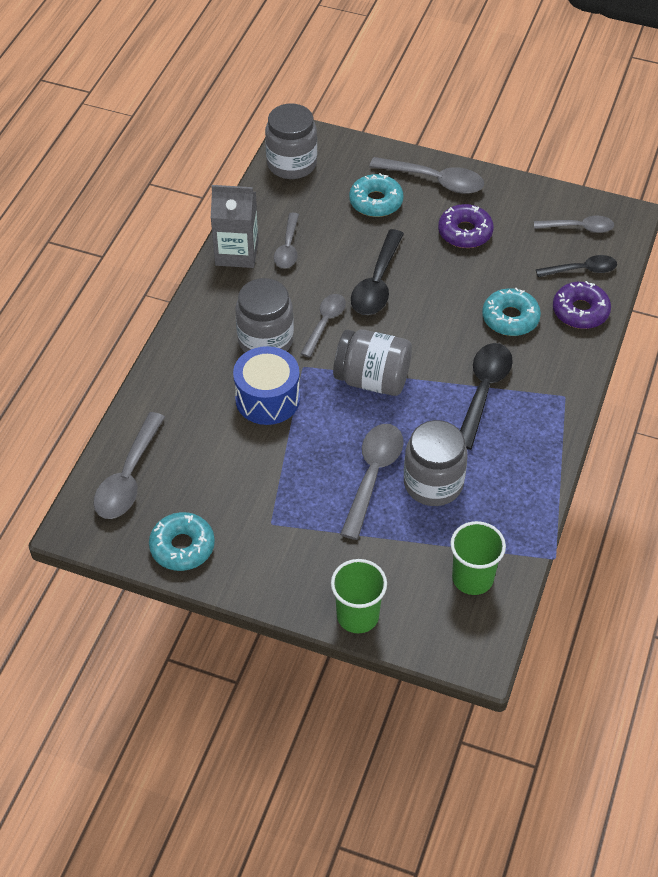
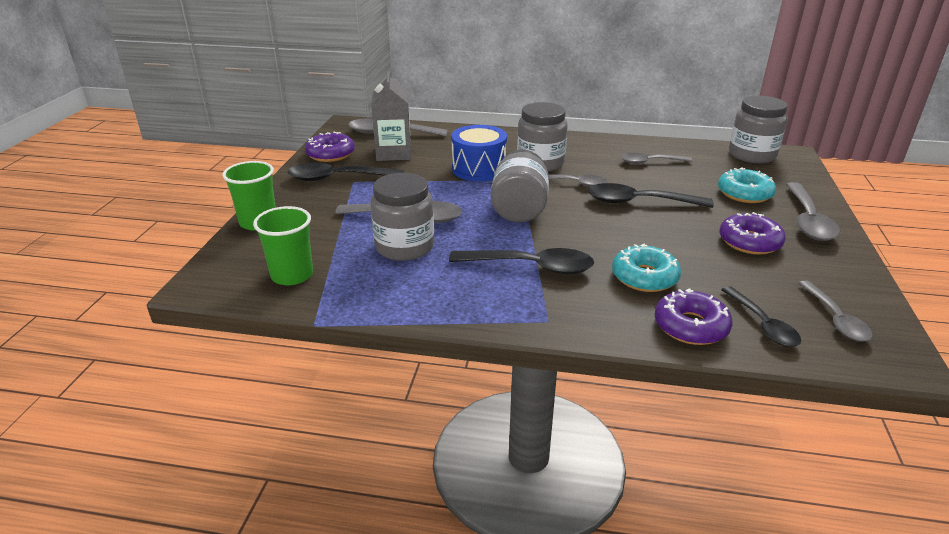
camera: 80 degrees right, 20 degrees down
turquoise donut [149,512,215,571] -> purple donut [305,132,355,162]
grey carton [211,185,259,268] -> grey carton moved to [371,71,411,161]
none -> black spoon [288,163,404,181]

